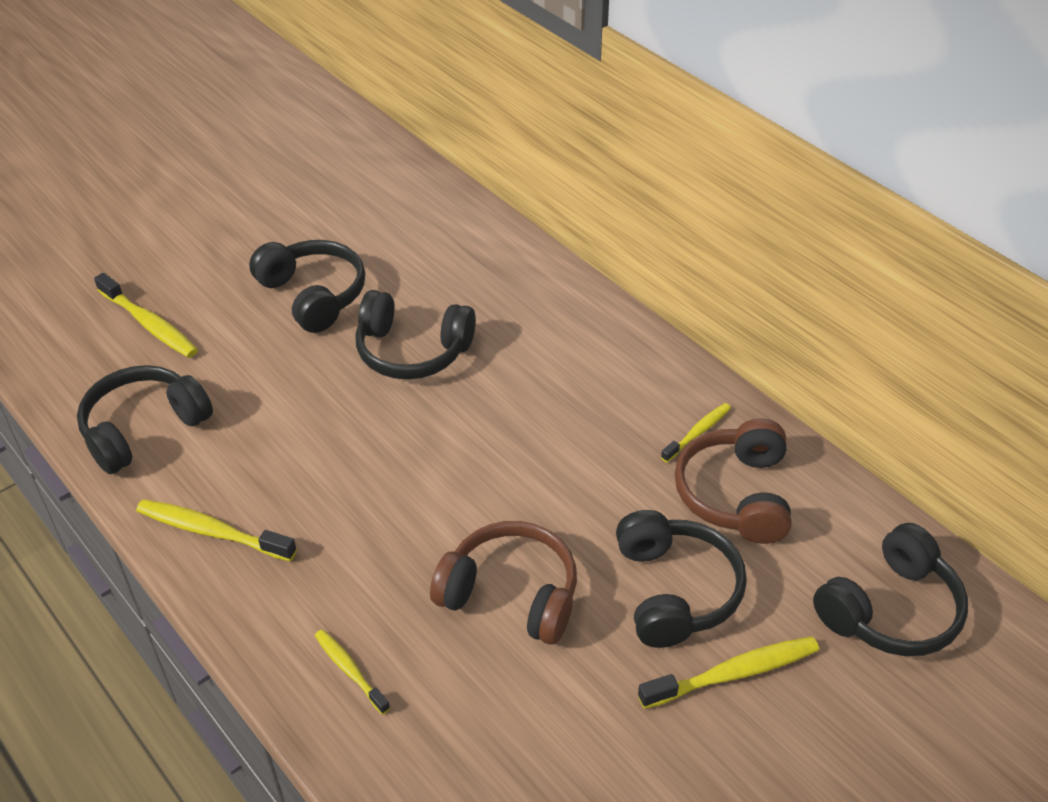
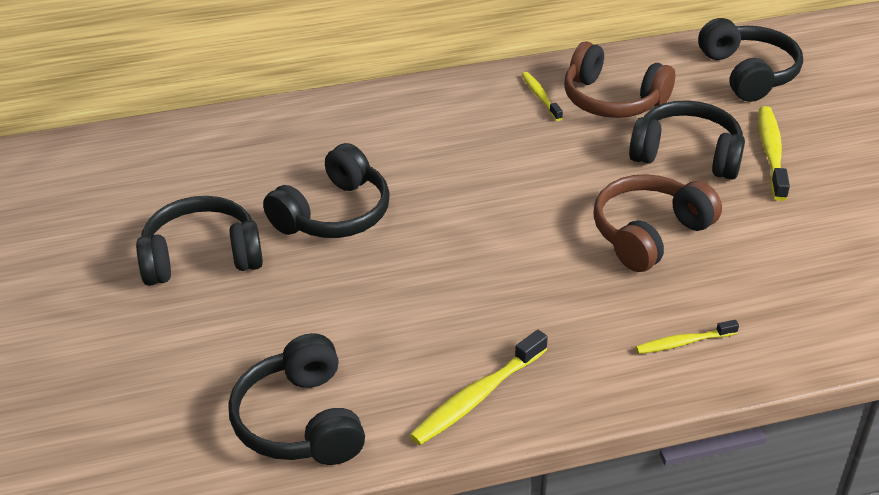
camera: 65 degrees left, 5 degrees down
yellow toothbrush [94,273,198,358] -> none

